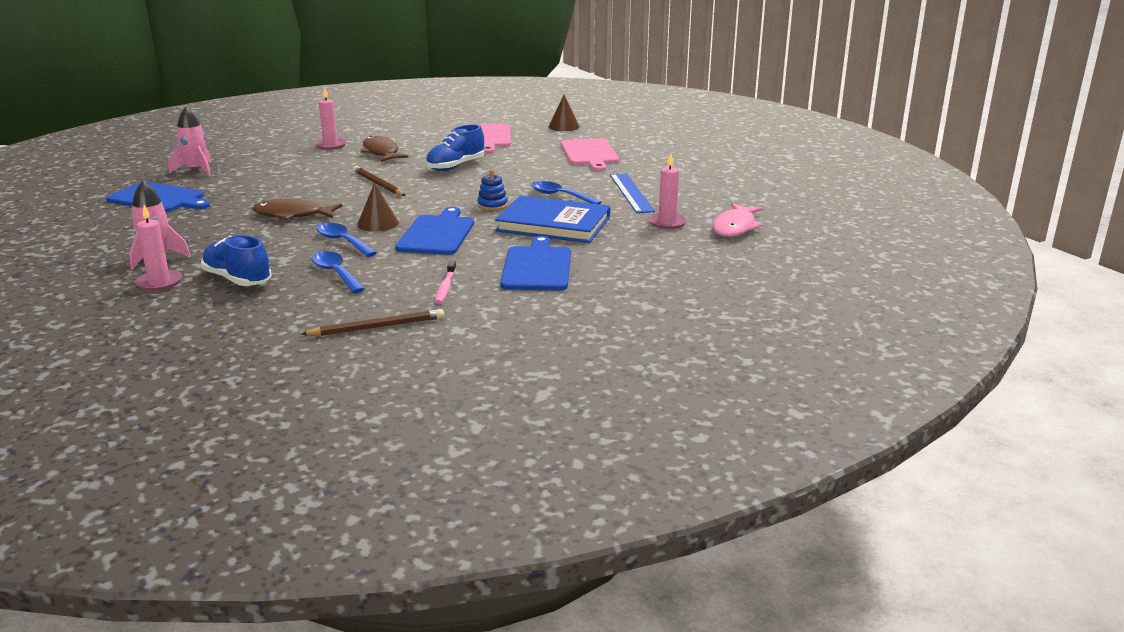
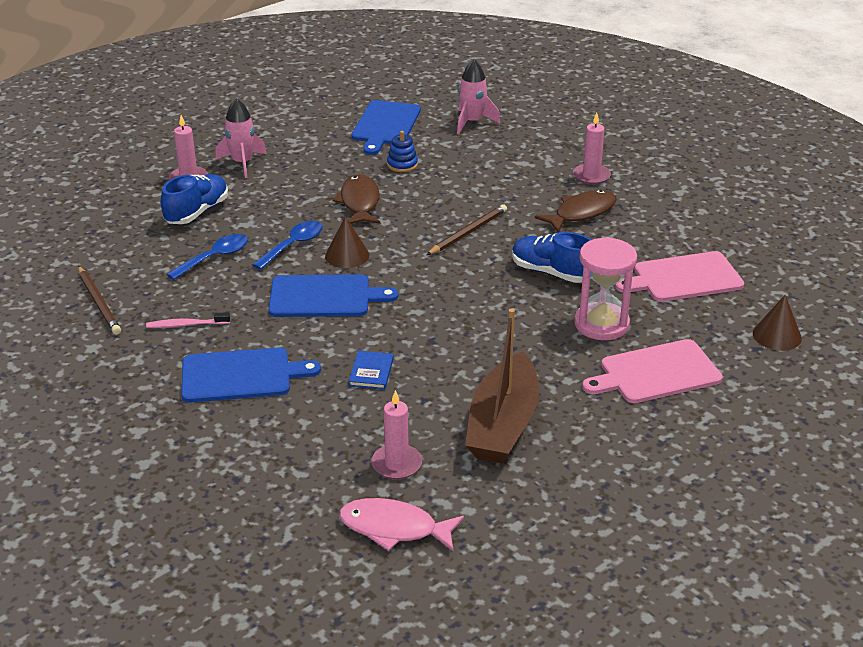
camera: 80 degrees right, 10 degrees up
blue stacking toy [477,169,508,211] -> blue stacking toy moved to [387,131,418,172]
blue book [495,196,610,243] -> blue book [349,351,394,389], size x0.42
blue spoon [531,181,601,204] -> none
blue ruler [610,173,655,213] -> brown boat [465,308,539,464]
none -> pink hourglass [574,237,637,340]

